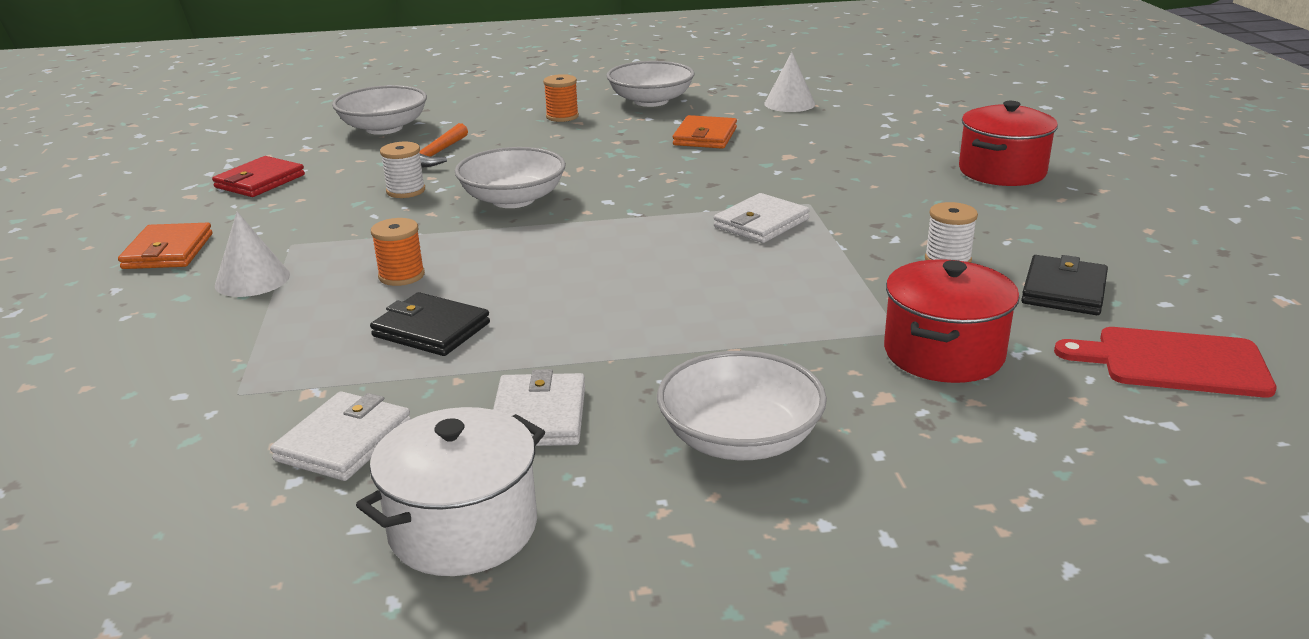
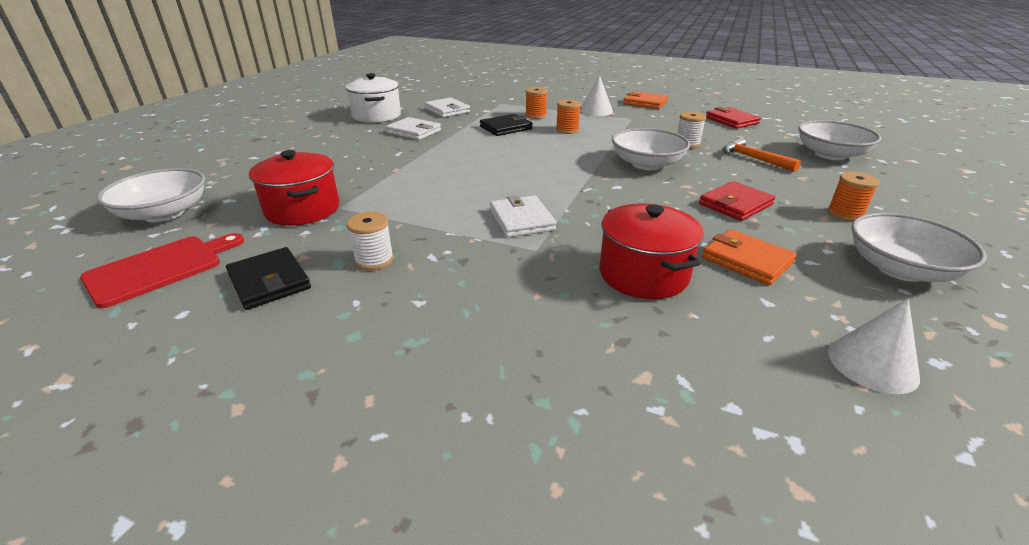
camera: 120 degrees right, 5 degrees up
white bowl [657,351,827,460] -> white bowl moved to [97,168,205,222]
red pot [959,101,1058,186] -> red pot moved to [600,203,704,299]
none -> orange spool [525,87,548,119]
none -> red wallet [699,181,775,221]

